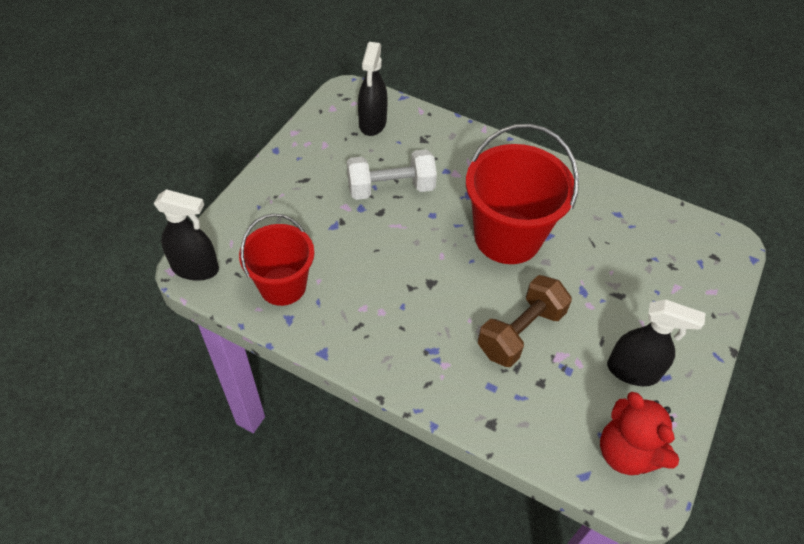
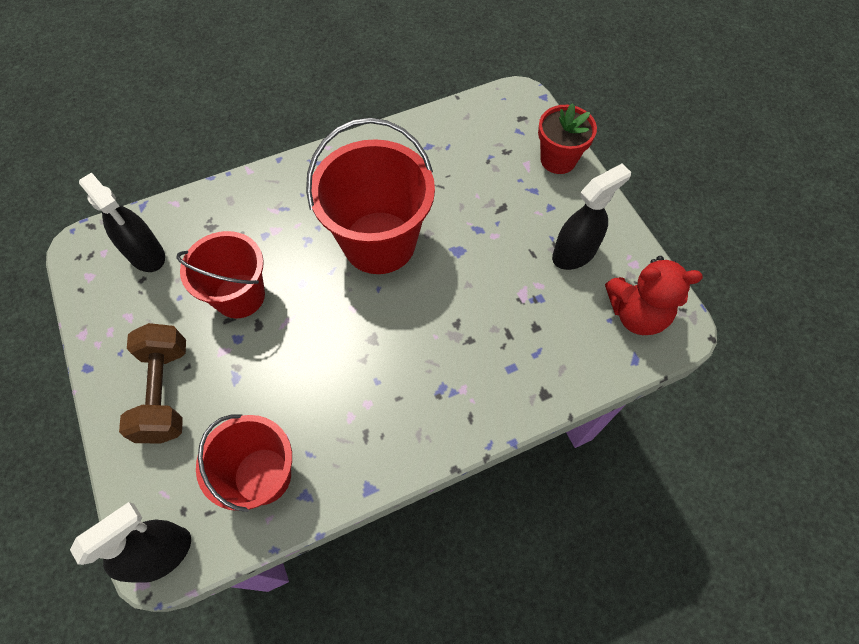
camera: 50 degrees left, 10 degrees up
white dumbbell [347,149,437,200] -> red bucket [176,231,265,319]
brown dumbbell [478,275,572,367] -> brown dumbbell moved to [119,323,186,444]
none -> red flower pot [538,103,597,174]

